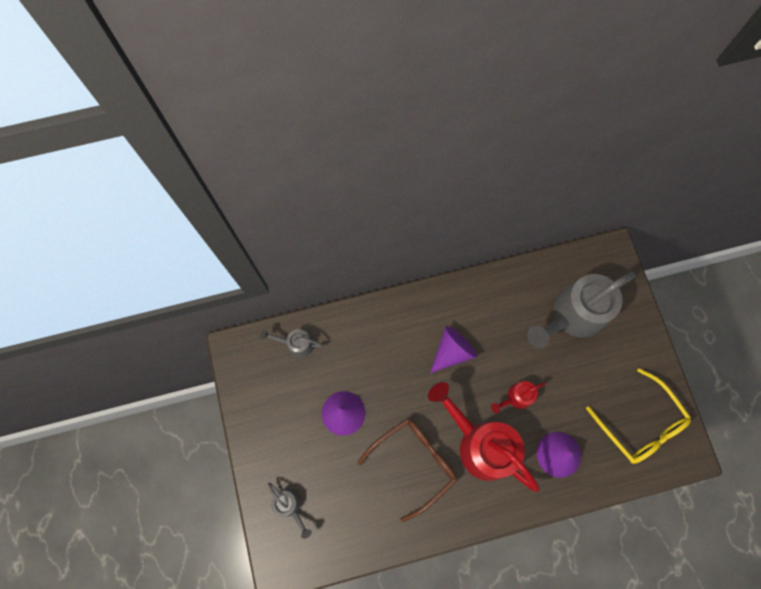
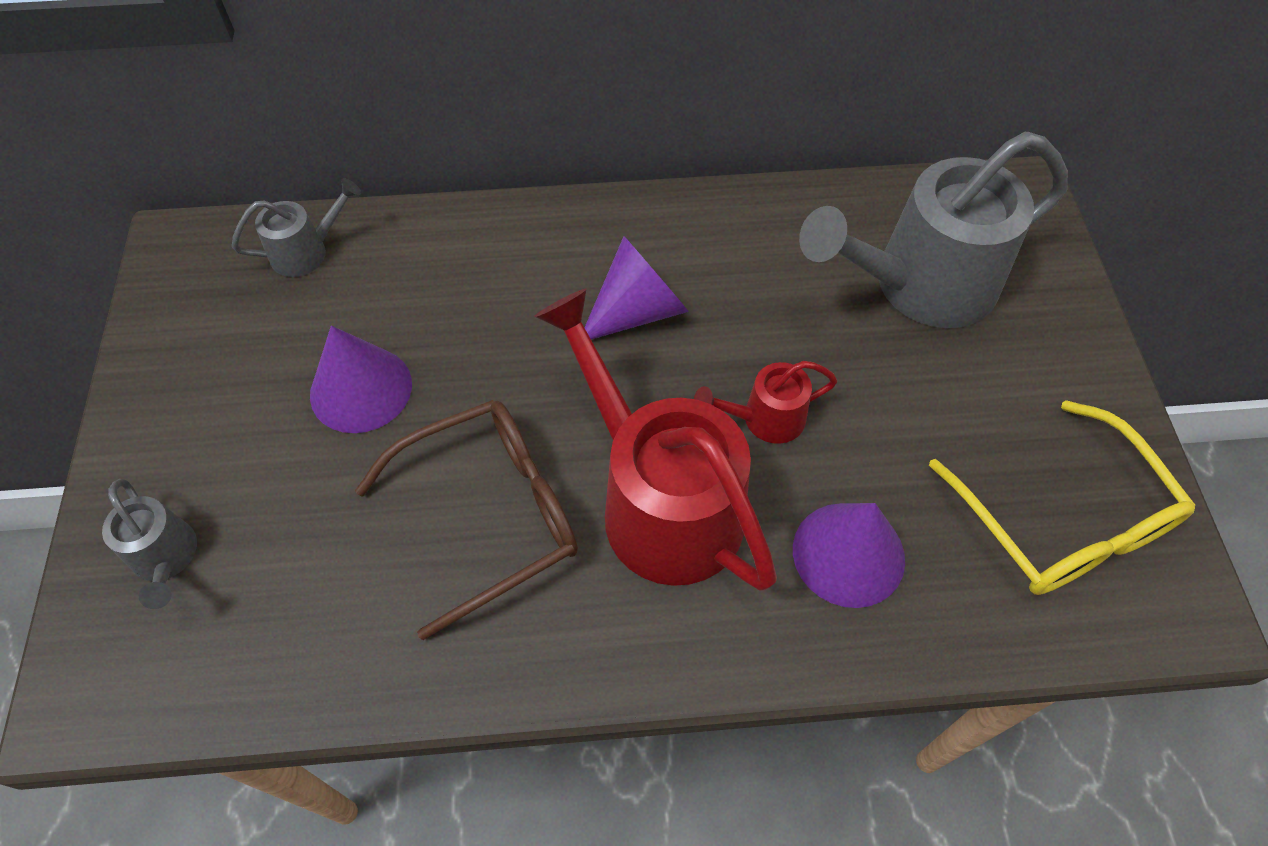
camera: 10 degrees right, 15 degrees down
grey watering can [260,329,323,358] -> grey watering can turned 135 degrees clockwise [232,178,361,277]

